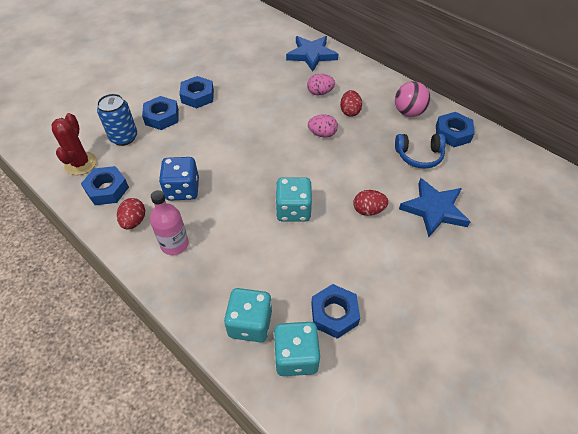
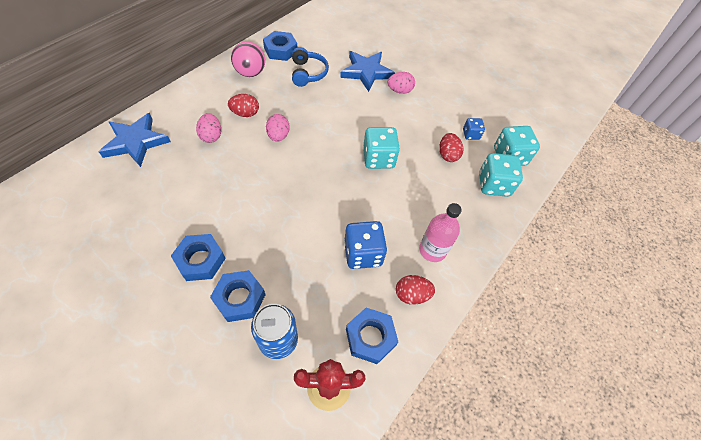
camera: 100 degrees left, 5 degrees up
blue nut [311,284,360,339] -> blue dice [463,118,485,140]
red egg [353,190,388,216] -> red egg moved to [439,133,464,162]
none -> pink egg [388,72,415,94]

